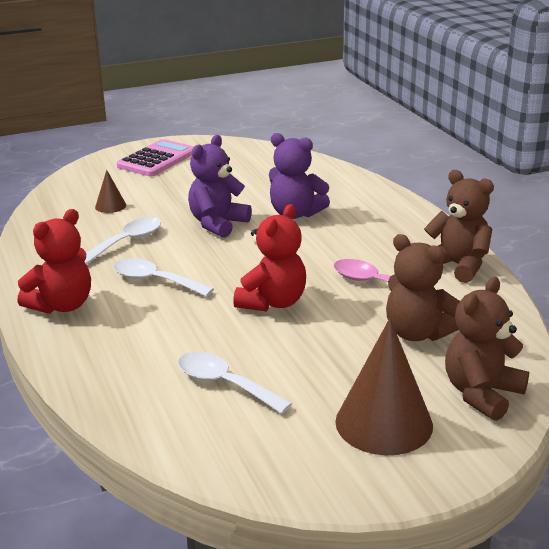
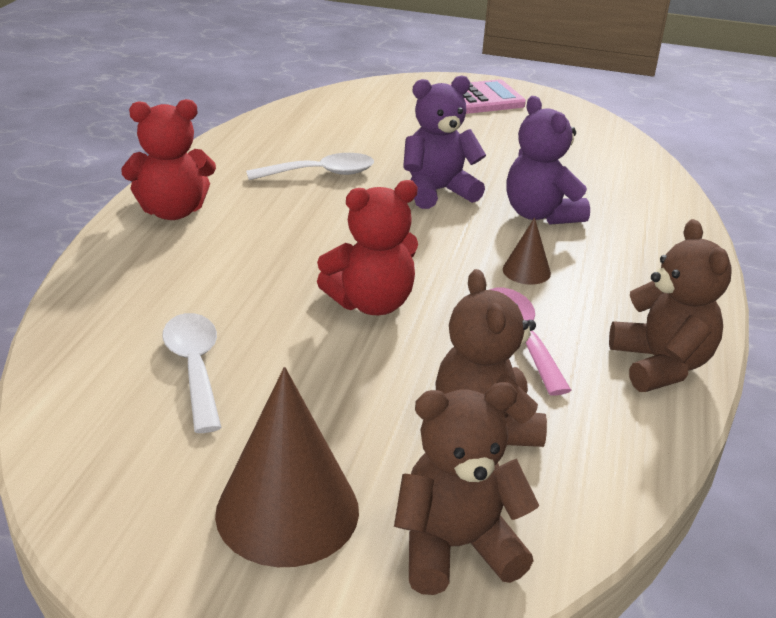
camera: 35 degrees right, 5 degrees up
brown cone [95,170,126,213] -> brown cone moved to [503,217,551,285]
white spoon [114,258,214,297] -> none

